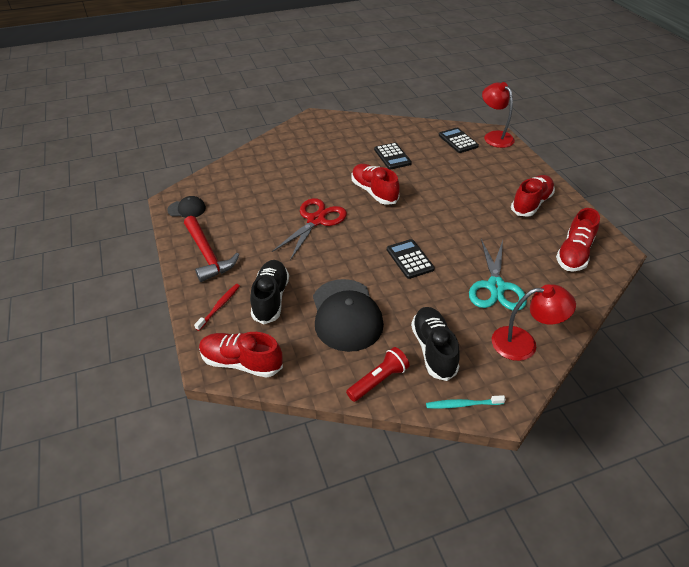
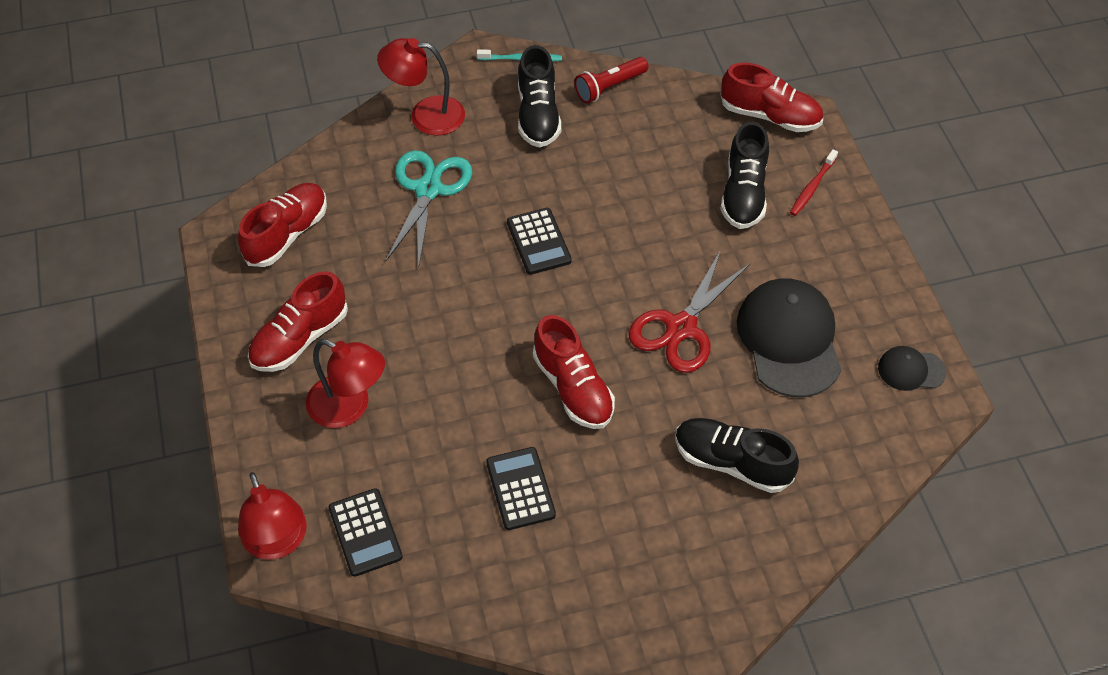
camera: 175 degrees left, 10 degrees up
red hammer [184,216,239,282] -> none
black cap [313,279,384,352] -> black cap moved to [737,278,842,397]
none -> red lamp [306,339,385,428]
none -> black shoe [675,418,799,493]

